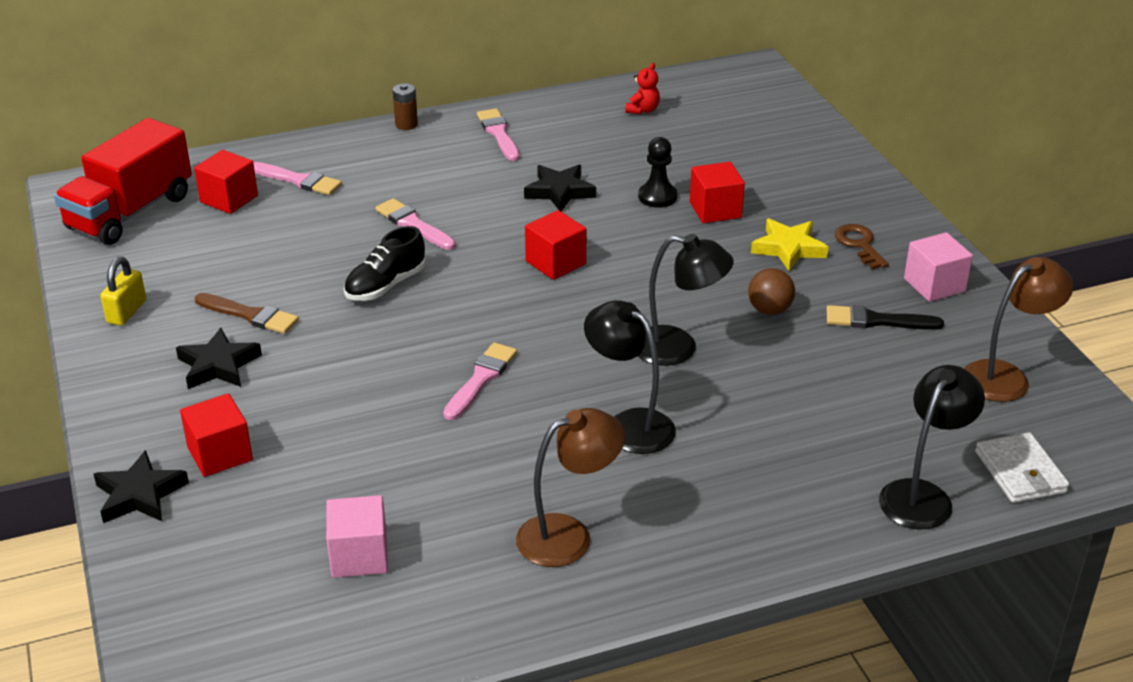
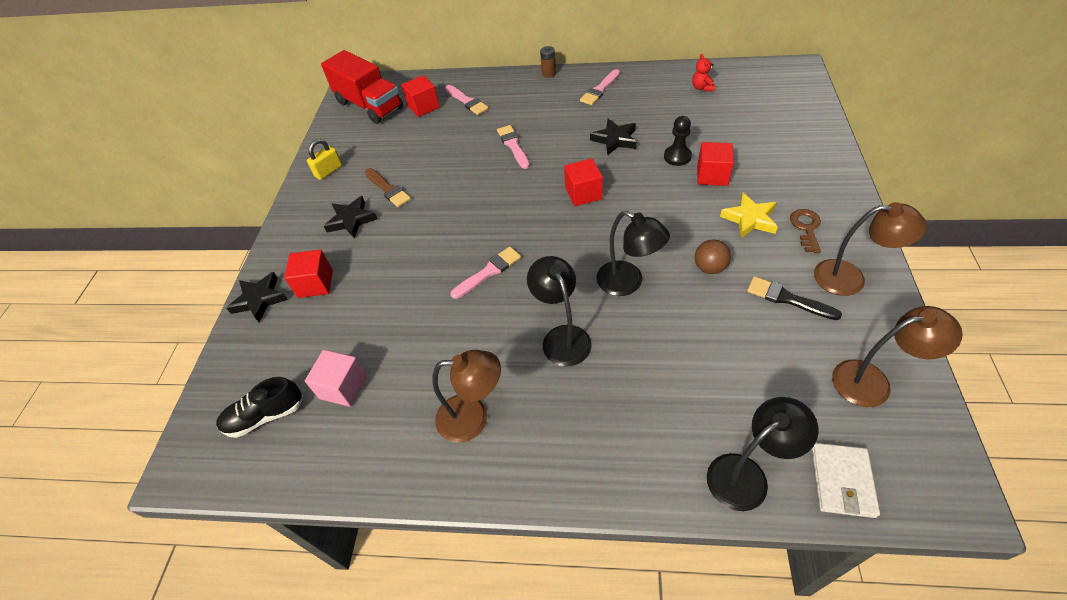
camera: 30 degrees right, 15 degrees up
red truck [54,118,192,245] -> red truck turned 105 degrees counterclockwise [321,50,403,124]
black shoe [344,226,426,301] -> black shoe moved to [216,377,303,438]
pink brush [477,109,520,161] -> pink brush turned 150 degrees counterclockwise [580,69,620,105]
red teddy bear [625,63,660,114] -> red teddy bear turned 120 degrees clockwise [692,54,715,91]
pink cube [904,232,973,302] -> brown lamp [814,202,927,296]

